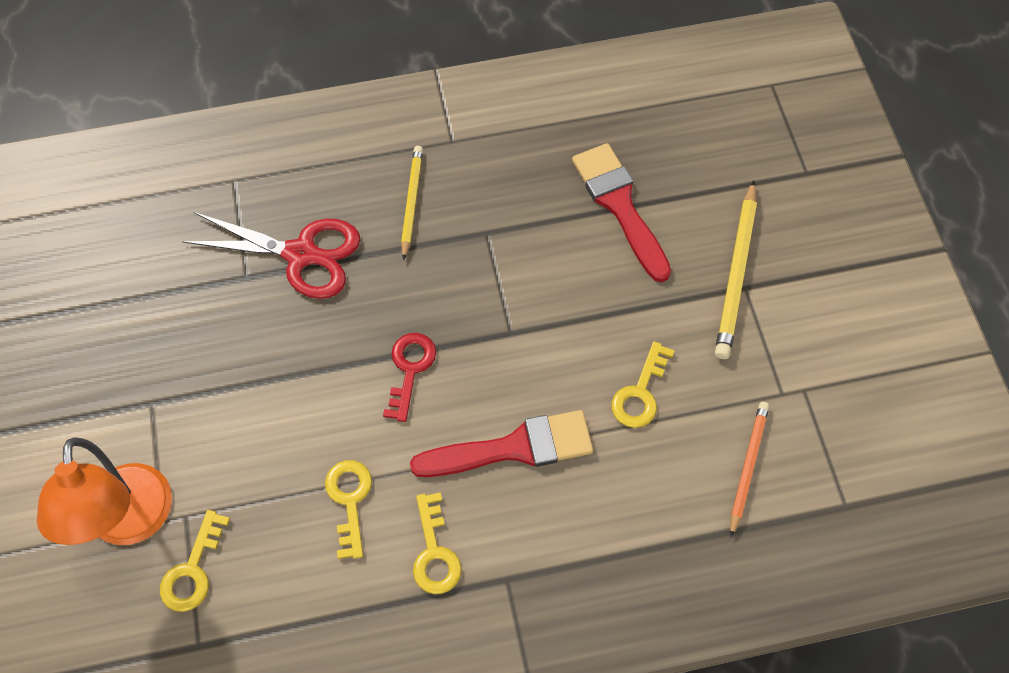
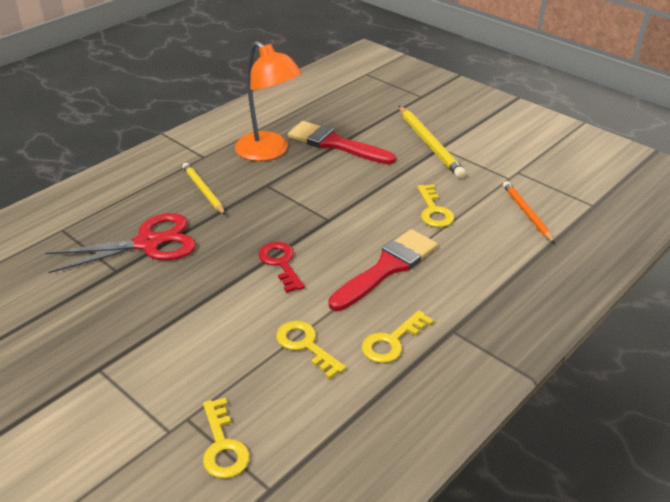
camera: 35 degrees left, 25 degrees down
orange lamp [37,437,172,545] -> orange lamp moved to [235,41,302,161]
yellow key [413,492,462,594] -> yellow key turned 90 degrees clockwise [362,310,434,363]

